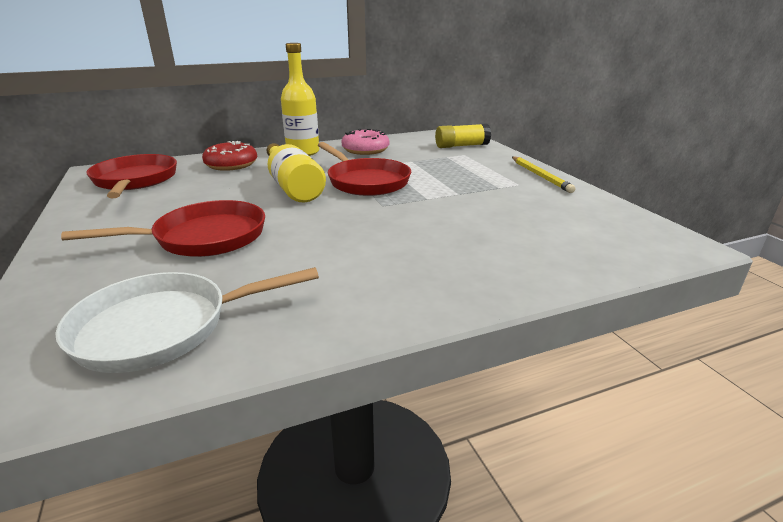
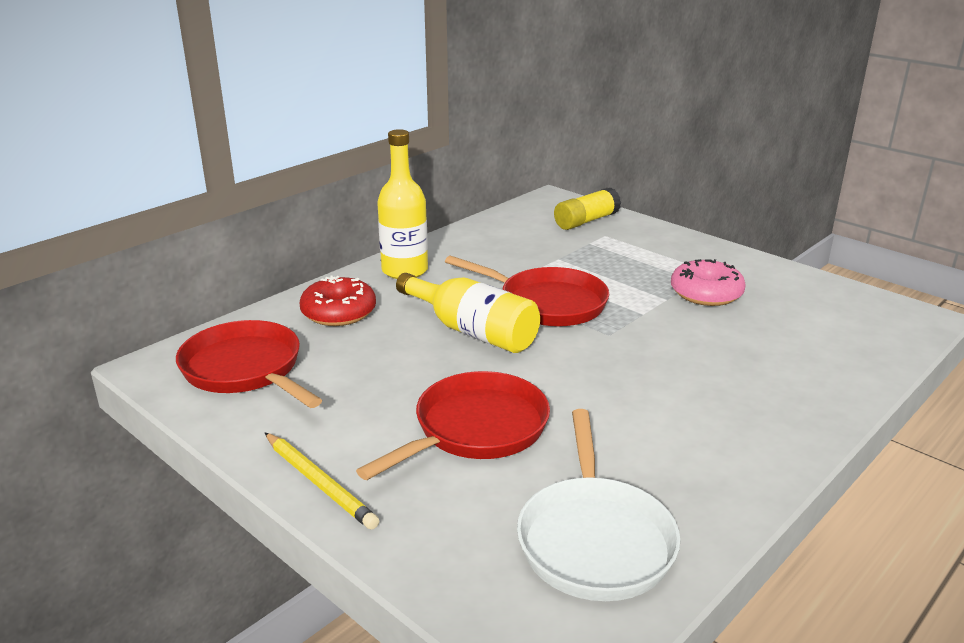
camera: 25 degrees left, 0 degrees up
white pan [55,267,319,373] -> white pan turned 45 degrees counterclockwise [517,409,680,601]
pink donut [342,129,389,155] -> pink donut moved to [671,259,746,306]
yellow pencil [512,156,576,193] -> yellow pencil moved to [265,433,379,530]

